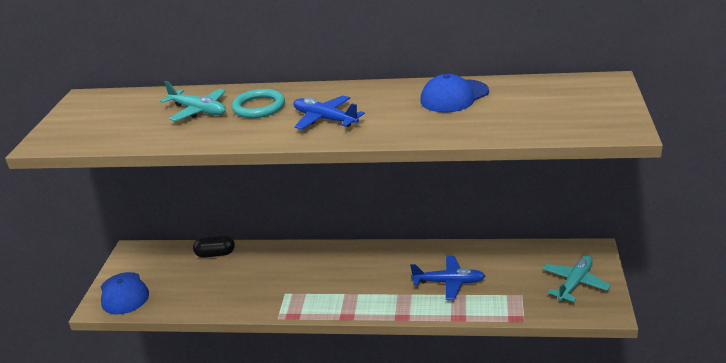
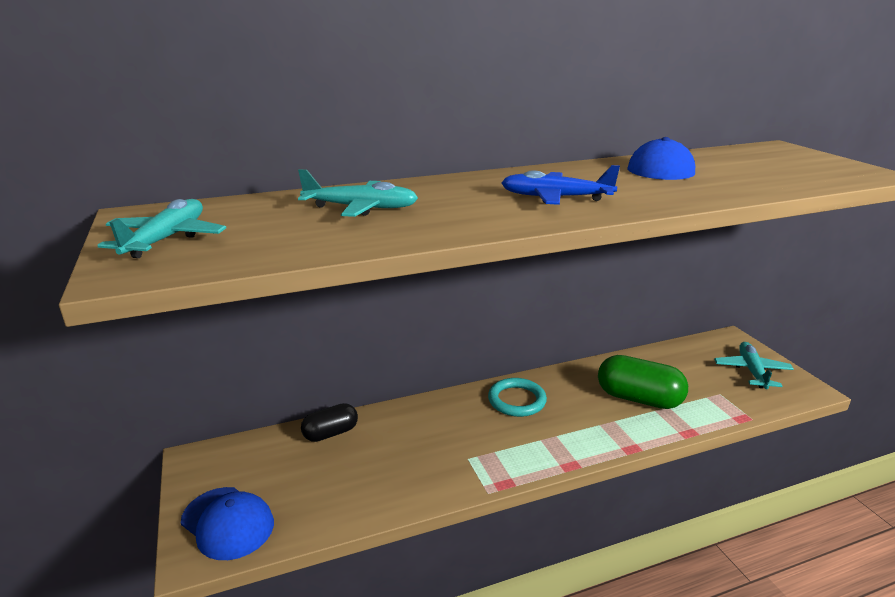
camera: 30 degrees left, 5 degrees down
turquoise ring [232,89,285,118] -> turquoise ring moved to [488,378,547,417]
blue plane [410,256,485,300] -> green capsule [598,355,688,409]
none -> turquoise plane [97,199,226,258]

